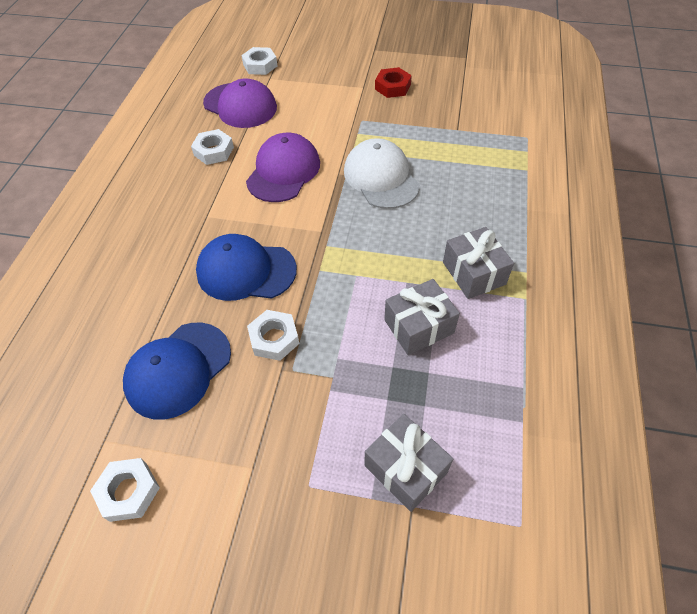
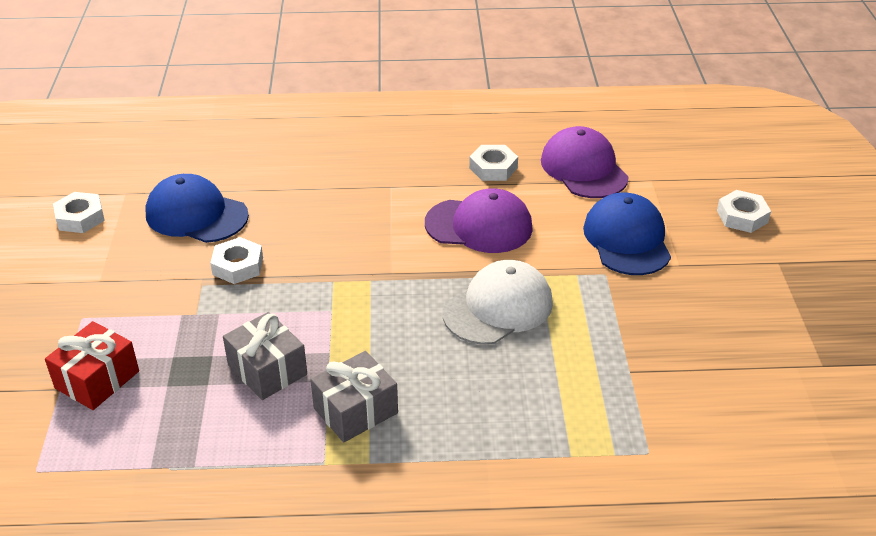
camera: 75 degrees right, 15 degrees down
blue cap [196,234,297,301] -> blue cap moved to [583,193,671,275]
purple cap [203,79,277,128] -> purple cap turned 135 degrees clockwise [541,126,629,198]
white nut [241,47,277,75] -> white nut moved to [717,190,771,233]
grey gift [365,414,453,512] -> red gift [45,321,139,410]
red nut [375,67,412,98] -> none

